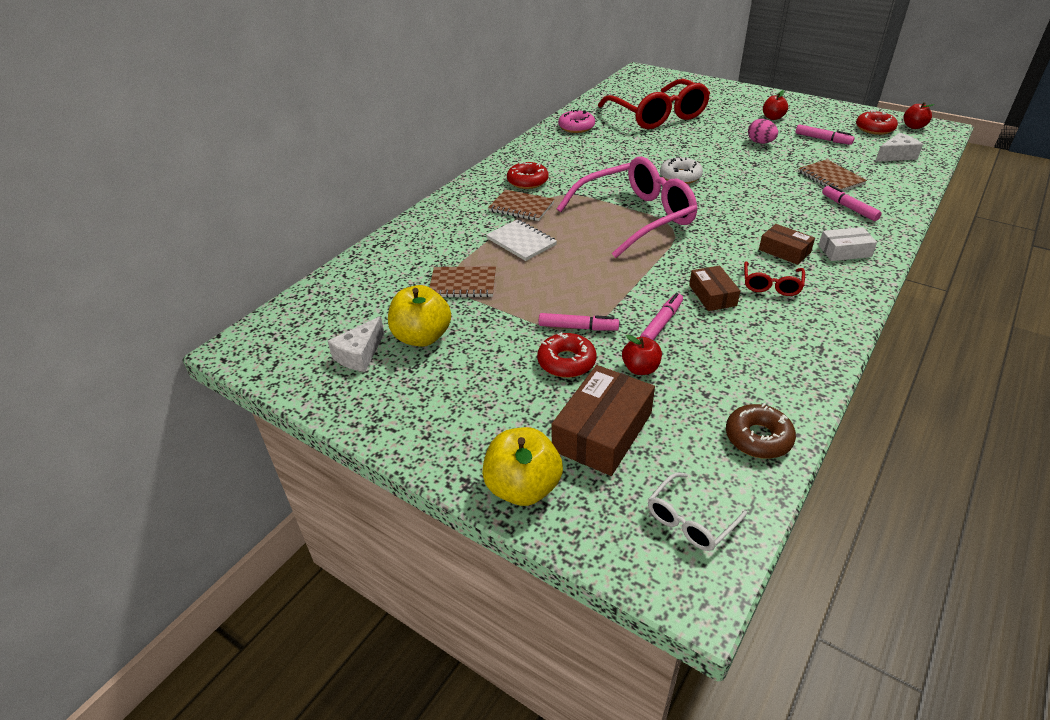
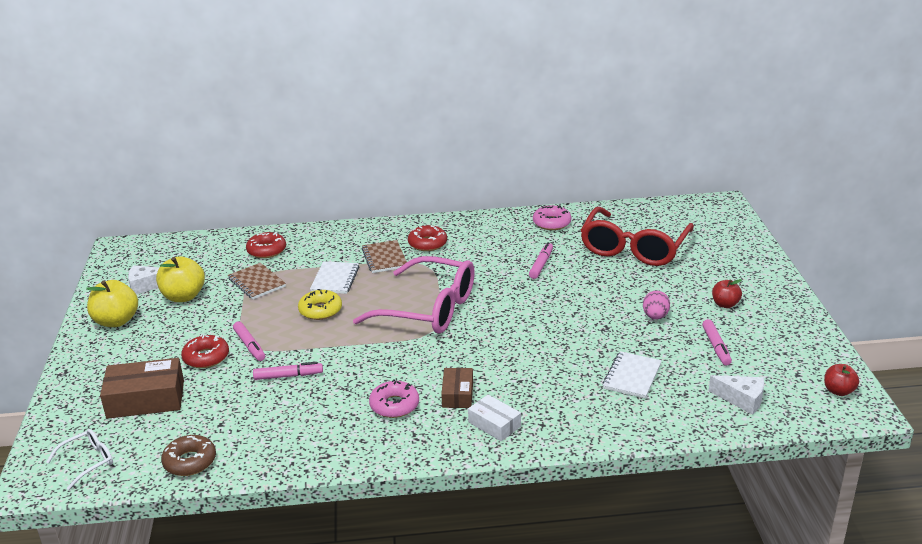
camera: 50 degrees right, 10 degrees down
yellow apple [482,427,563,506] -> yellow apple moved to [86,280,138,327]
red apple [622,335,662,375] -> none
white glasses [648,473,747,551] -> white glasses turned 135 degrees clockwise [46,429,113,490]
white donut [660,156,703,184] -> none
brown box [689,265,740,311] -> none
red glasses [744,261,805,296] -> pink donut [369,379,419,418]
brown notebook [799,159,867,191] -> white notebook [603,351,662,398]
pink marker [822,185,882,221] -> pink marker moved to [529,242,553,279]
red donut [856,110,898,135] -> red donut moved to [246,232,286,258]
none -> yellow donut [298,289,342,320]

